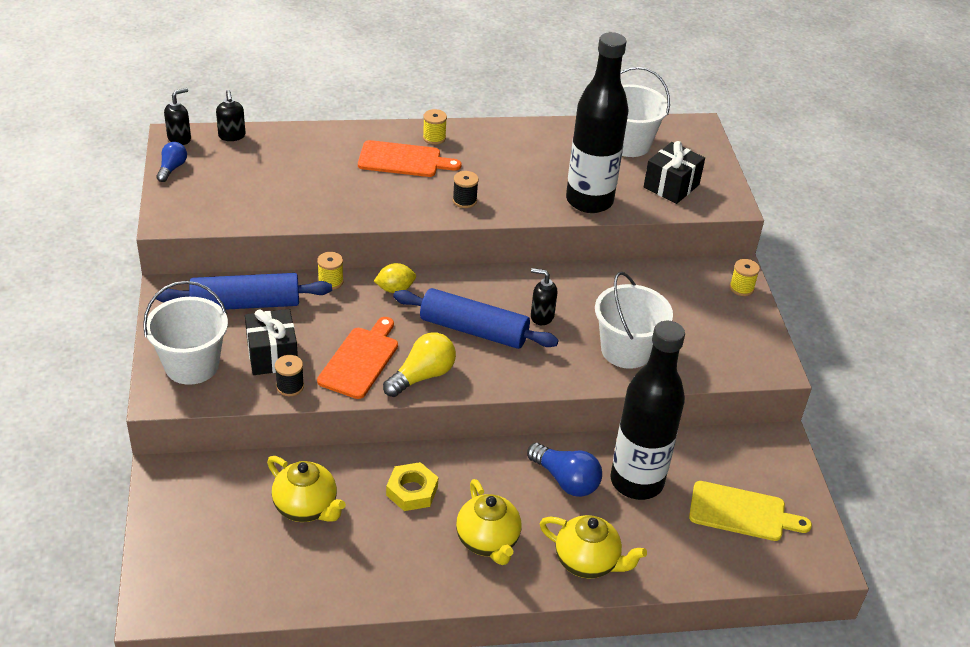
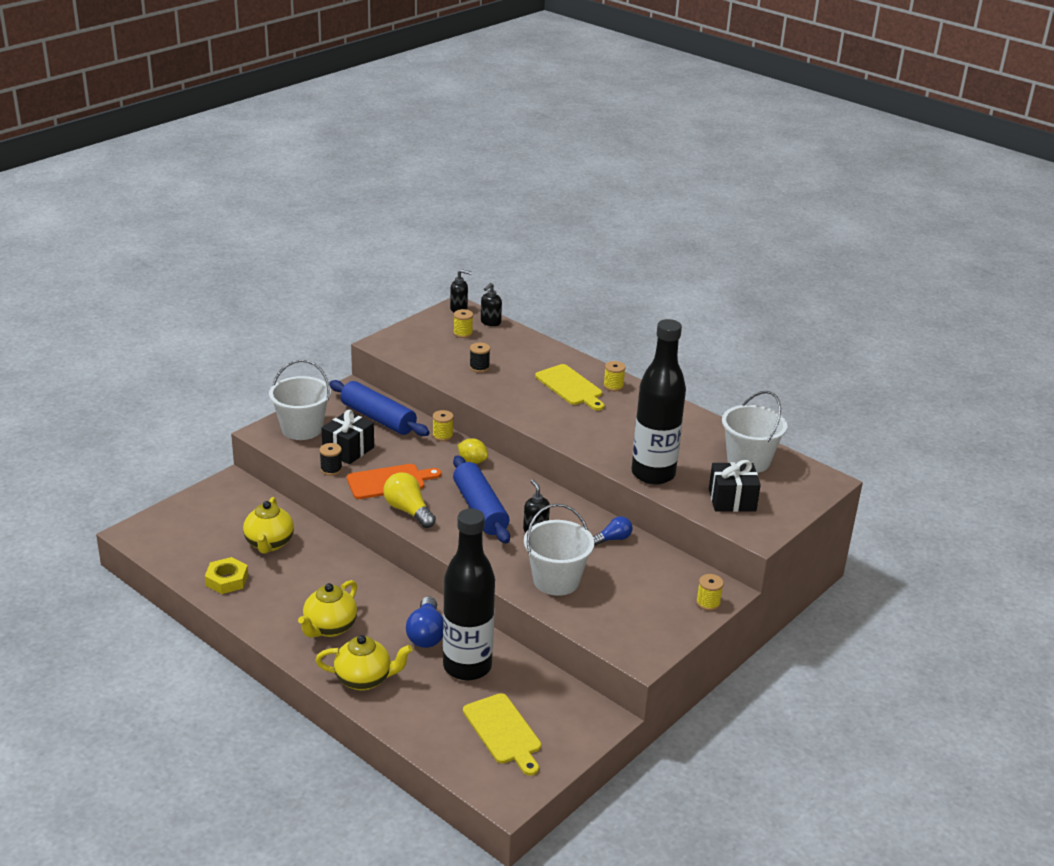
camera: 50 degrees right, 10 degrees down
blue light bulb [156,142,187,182] -> blue light bulb moved to [593,516,633,545]
orange cutting board [358,140,461,177] -> yellow cutting board [535,364,604,411]
yellow light bulb [383,332,456,397] -> yellow light bulb turned 135 degrees counterclockwise [383,472,436,528]
yellow nut [386,462,438,511] -> yellow nut moved to [205,557,248,594]
black spool [453,171,479,208] -> black spool moved to [470,342,490,372]
yellow teapot [540,515,647,578] -> yellow teapot turned 75 degrees counterclockwise [315,635,412,691]
none -> yellow spool [453,309,473,338]

